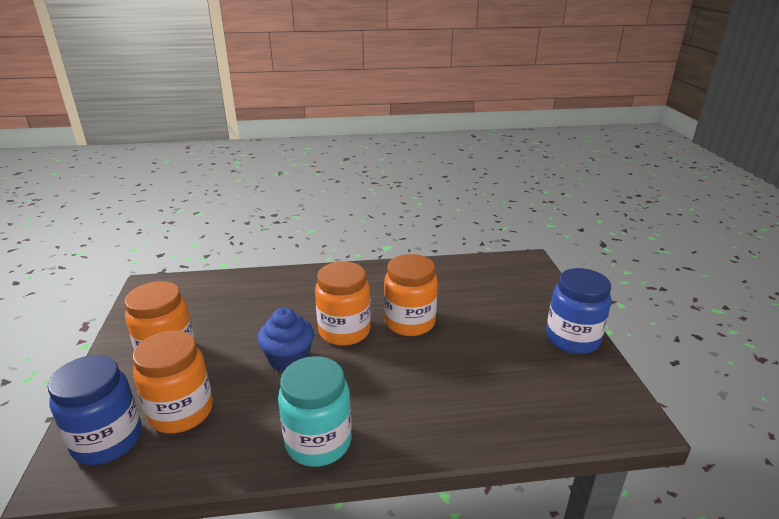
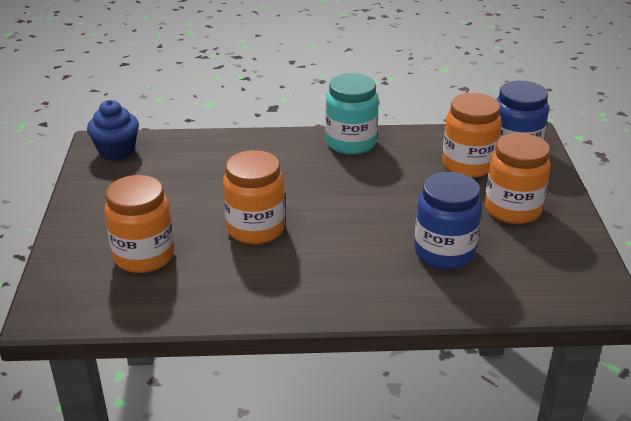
camera: 175 degrees left, 5 degrees up
blue cupcake [257,308,314,373] -> blue cupcake moved to [87,100,139,161]
orange jar [315,261,371,346] -> orange jar moved to [104,175,174,273]
blue jar [546,268,612,354] -> blue jar moved to [414,172,482,269]

